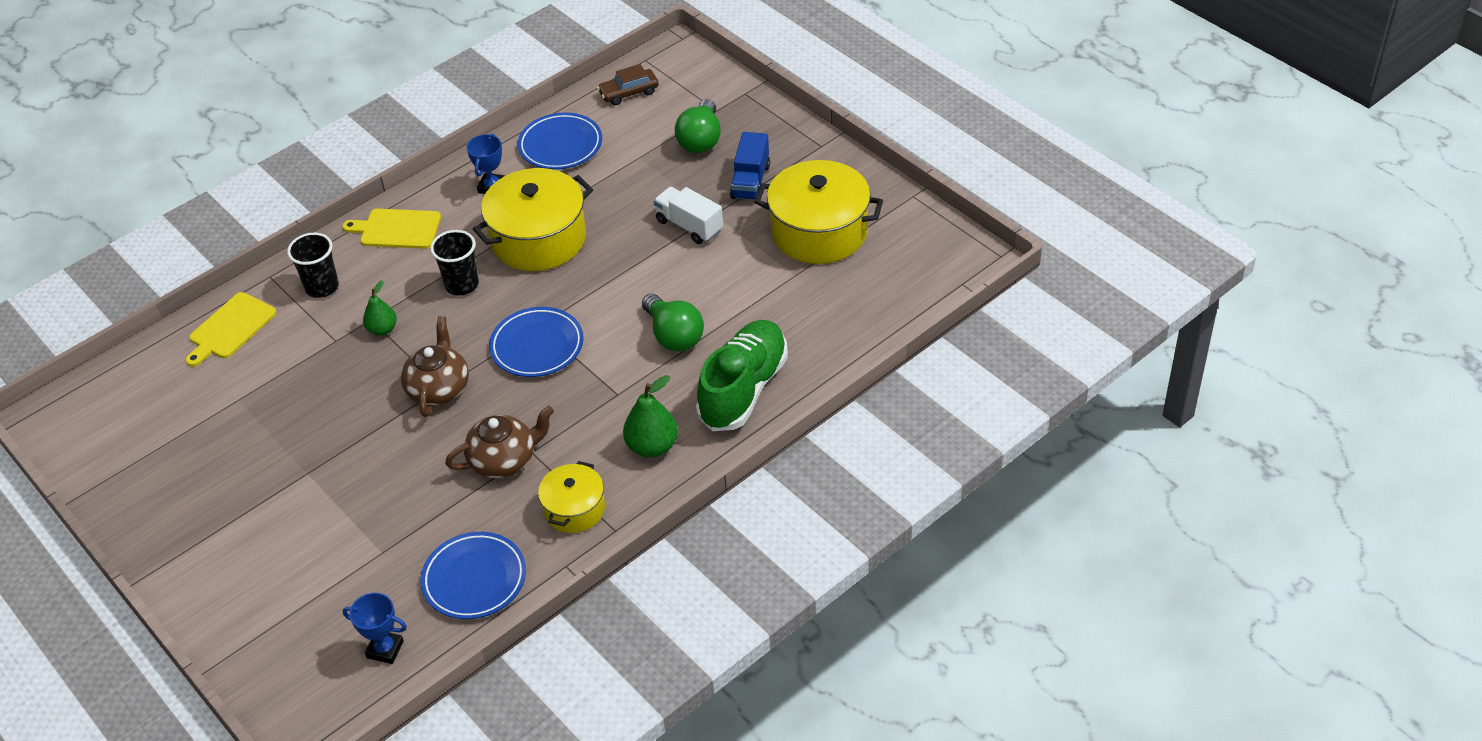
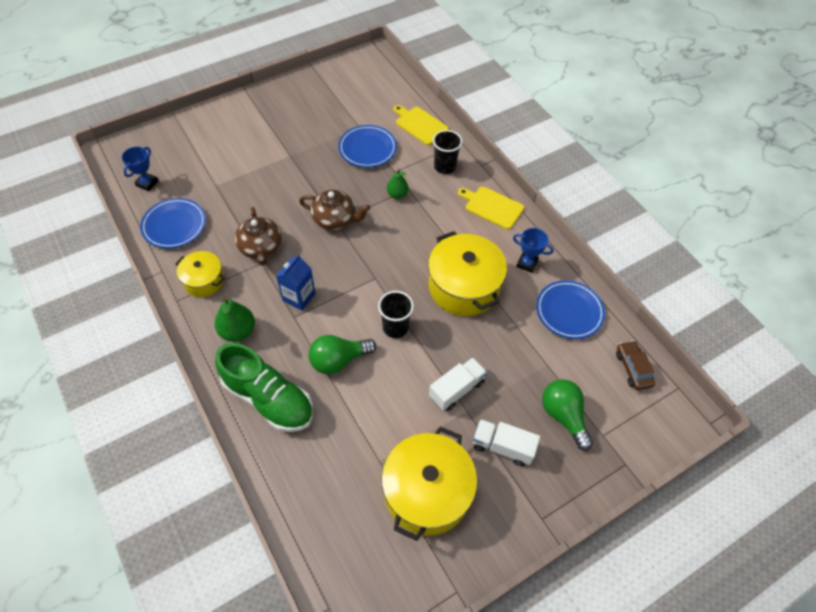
camera: 95 degrees right, 10 degrees up
yellow cutting board [342,209,441,249] -> yellow cutting board turned 75 degrees counterclockwise [458,187,524,230]
black cup [430,230,479,296] -> black cup moved to [378,291,414,338]
blue plate [489,307,584,377] -> blue plate moved to [338,125,397,168]
green light bulb [675,99,721,153] -> green light bulb turned 45 degrees clockwise [542,379,593,450]
blue truck [730,132,770,200] -> white truck [473,419,540,466]
none -> blue carton [276,254,315,311]

